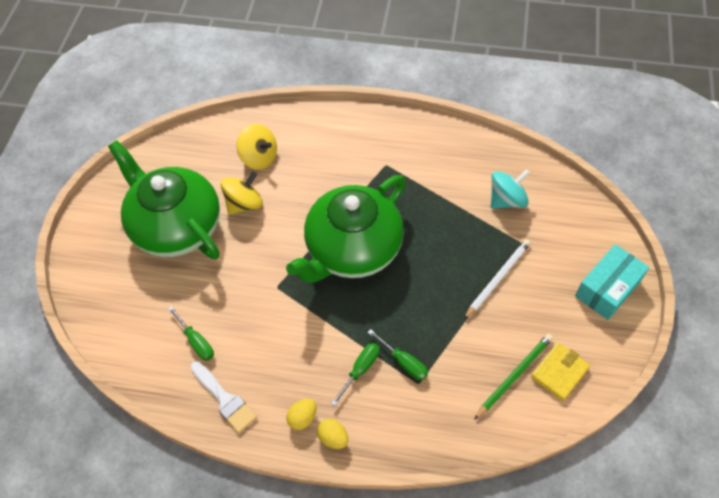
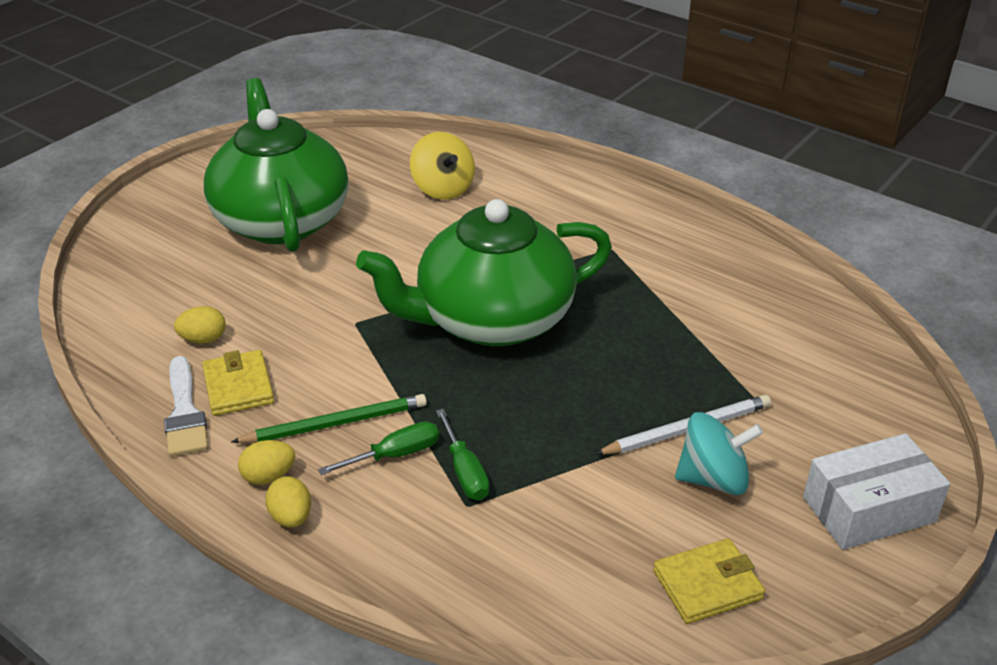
camera: 25 degrees right, 20 degrees down
green screwdriver [168,306,214,361] -> yellow egg [174,306,226,344]
yellow spinning top [221,172,263,215] -> none
green pencil [474,334,553,420] -> green pencil moved to [231,394,427,443]
turquoise spinning top [491,169,530,209] -> turquoise spinning top moved to [675,412,763,495]
turquoise box [575,244,650,320] -> white box [803,433,950,550]
none -> yellow wallet [202,350,274,416]

